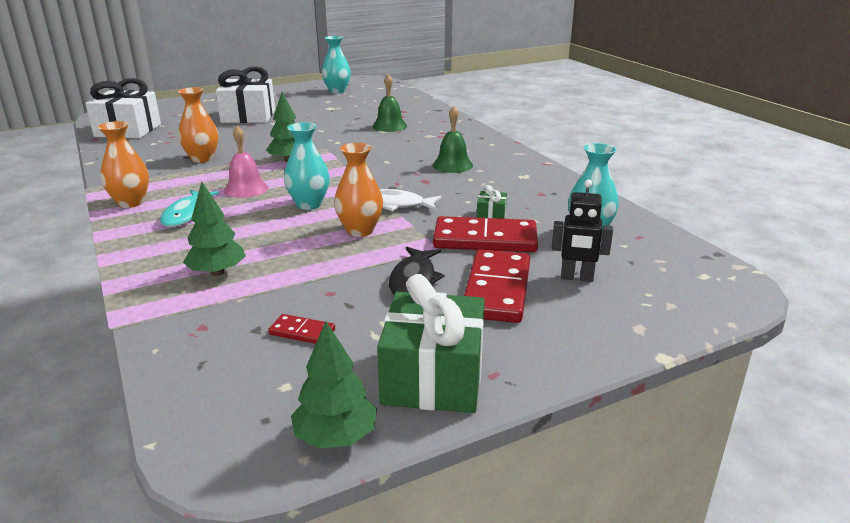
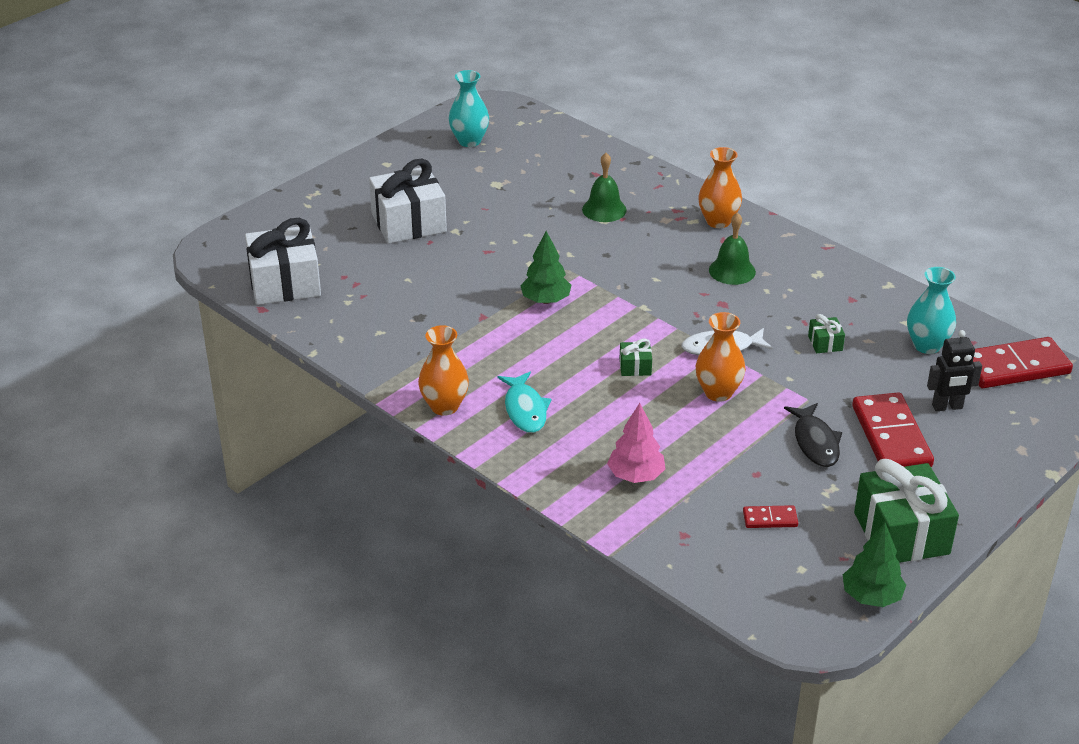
camera: 20 degrees left, 10 degrees up
orange vase [178,87,218,163] -> orange vase moved to [698,147,742,228]
green tree [183,182,246,276] -> pink tree [607,403,666,483]
pink bell [224,126,268,198] -> none
turquoise vase [284,122,330,210] -> green gift [619,339,652,376]
red domino [433,216,538,252] -> red domino moved to [973,337,1073,388]

